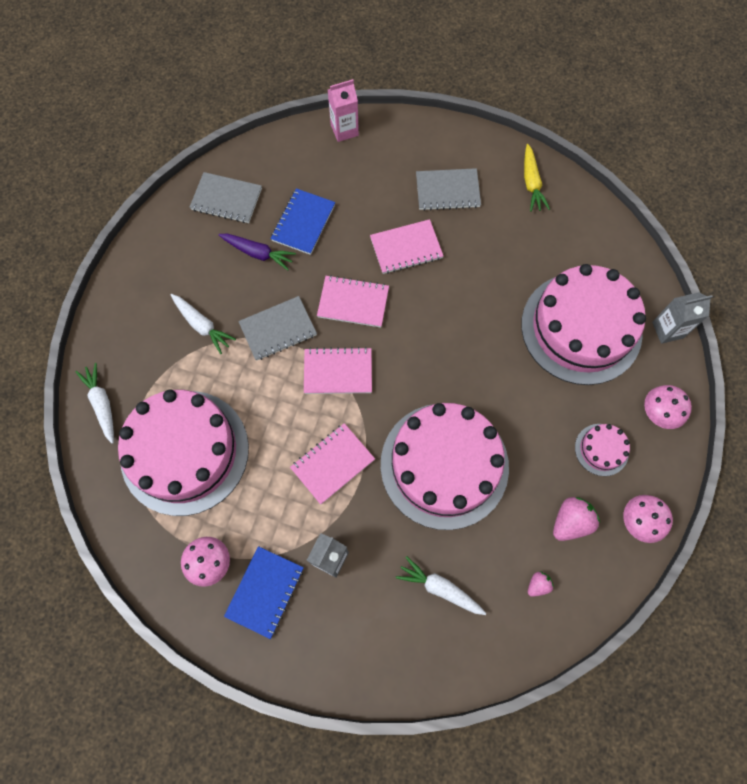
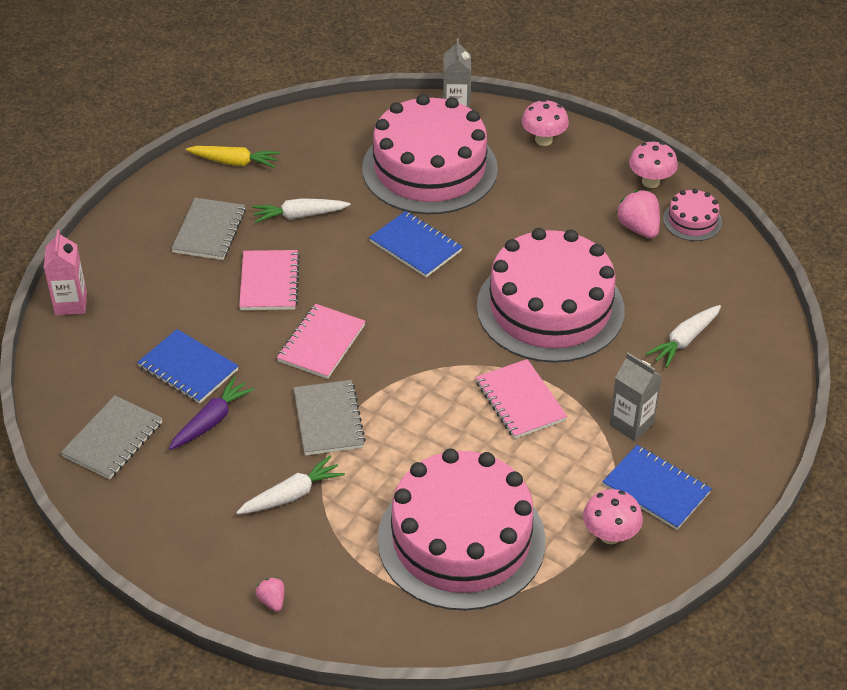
camera: 75 degrees left, 25 degrees down
white carrot [75,363,114,444] -> white carrot moved to [252,198,350,223]
pink notebook [304,347,372,394] -> none
pink strawberry [528,571,554,597] -> pink strawberry moved to [255,577,284,612]
pink cake [575,424,630,476] -> pink cake moved to [663,189,722,241]
none -> blue notebook [369,211,463,277]

